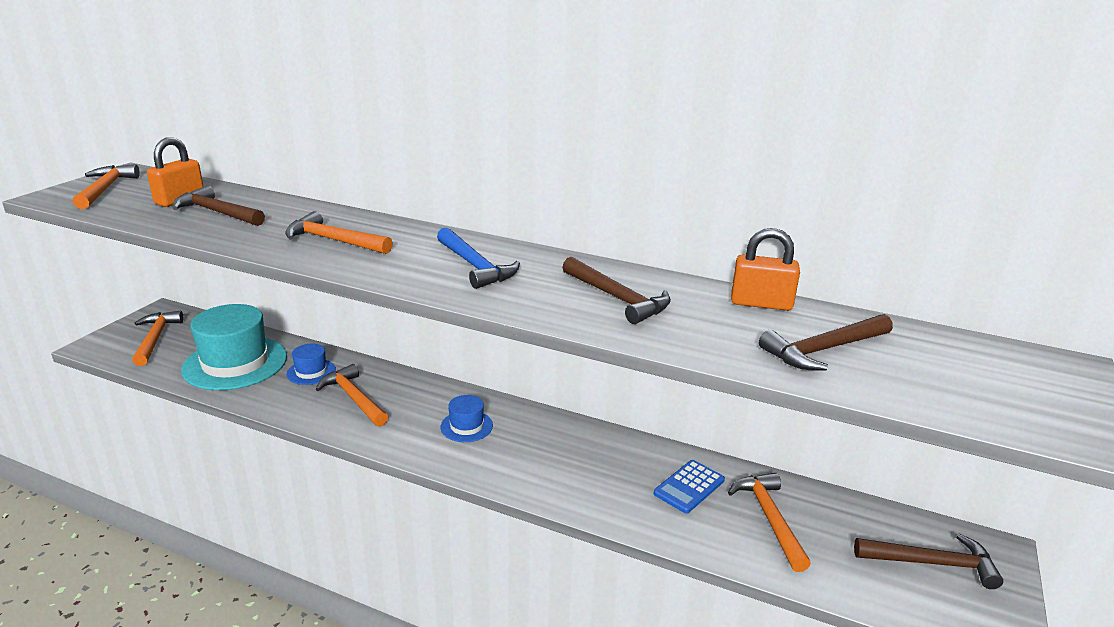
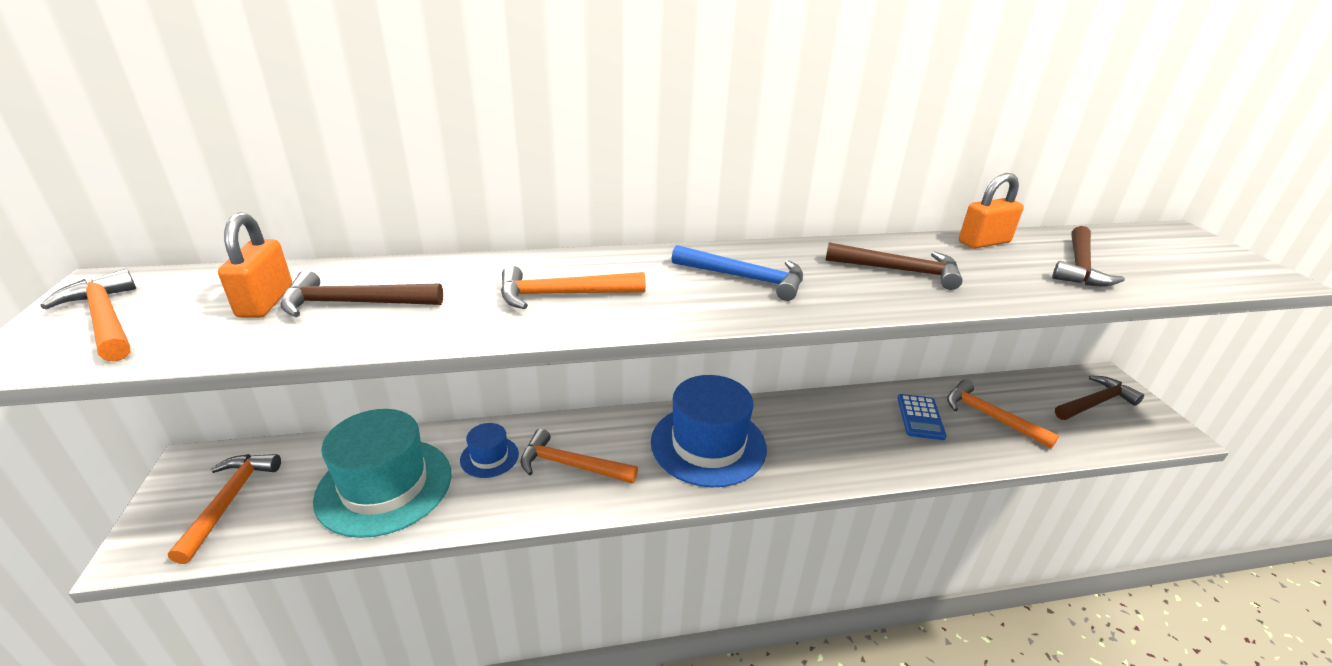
camera: 35 degrees left, 5 degrees up
orange hammer [132,311,183,366] -> orange hammer turned 45 degrees clockwise [168,454,281,564]
blue hat [440,395,493,442] -> blue hat [651,375,767,487], size x2.12

